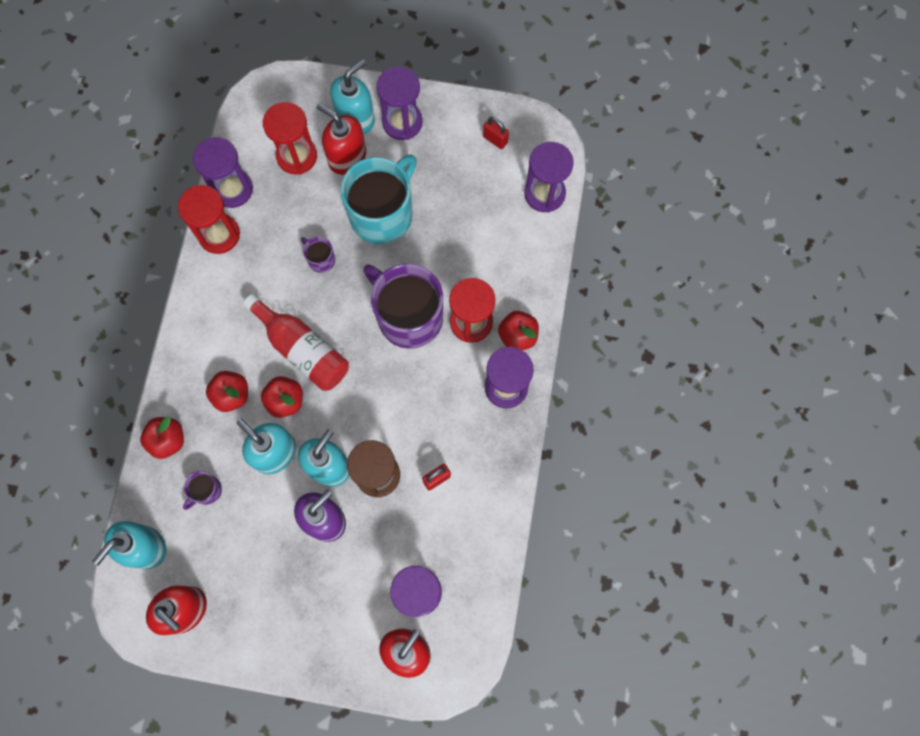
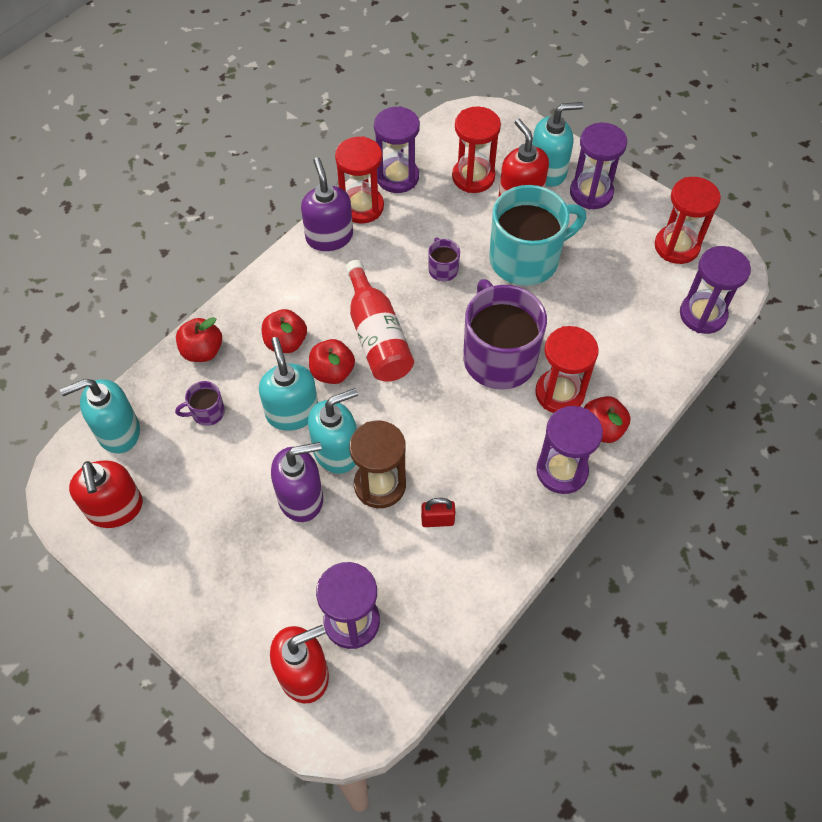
camera: 30 degrees right, 15 degrees down
red padlock [483,117,509,149] -> red hourglass [655,177,721,264]
none -> purple soap dispenser [301,157,353,251]

